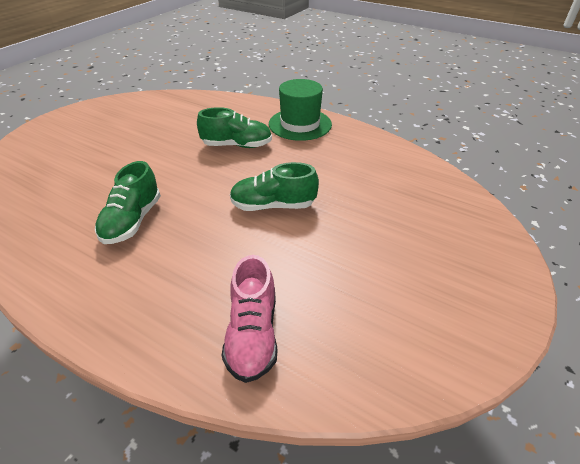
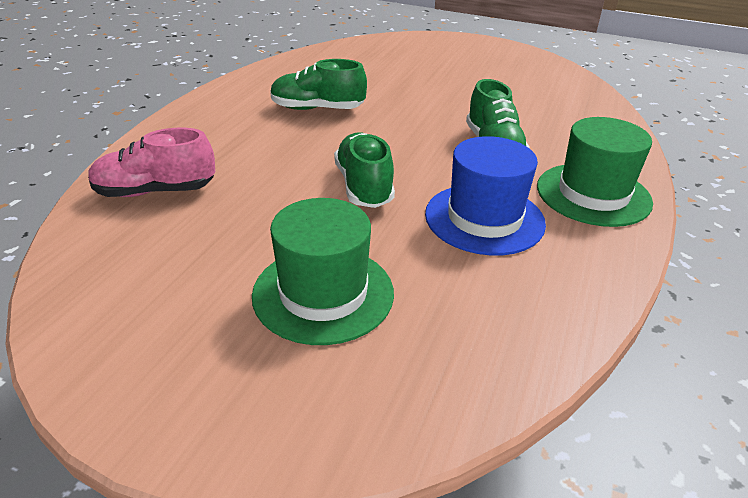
camera: 80 degrees right, 5 degrees down
none -> green hat [252,198,394,345]
none -> blue hat [425,136,546,255]

